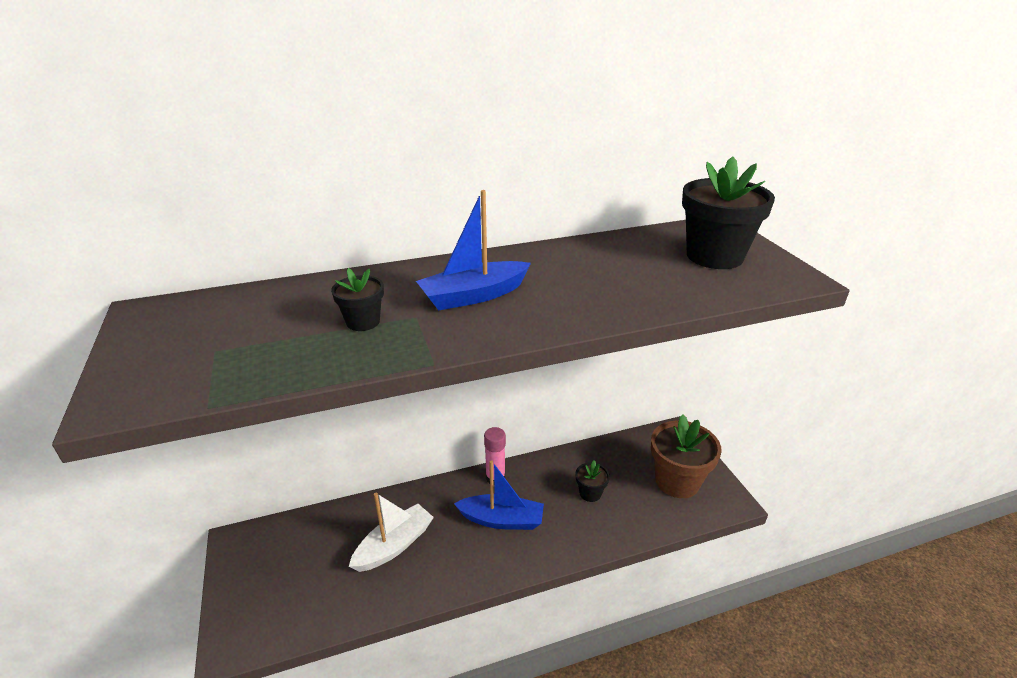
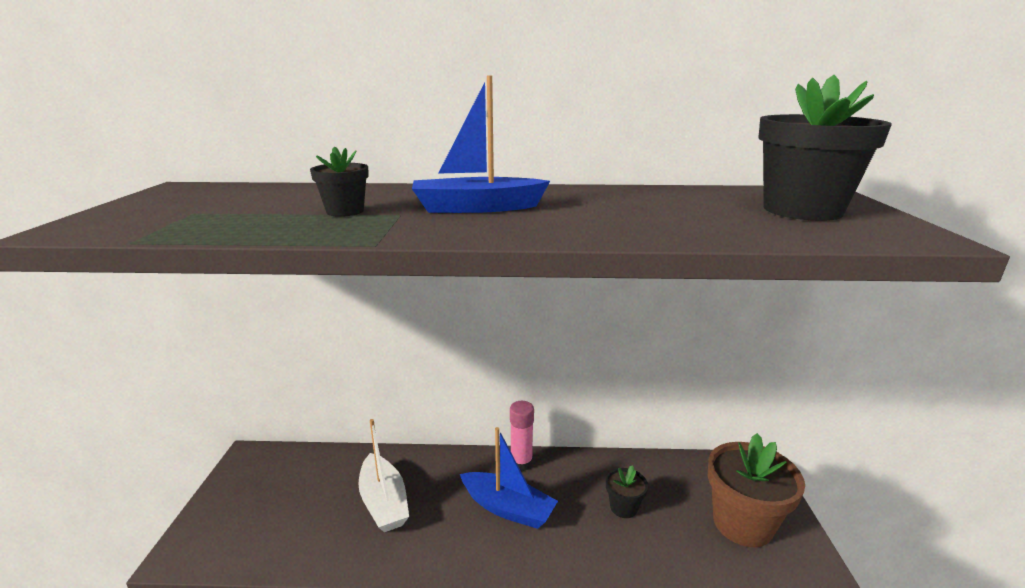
camera: 20 degrees right, 10 degrees down
white boat [349,493,434,572] -> white boat turned 90 degrees clockwise [359,419,409,532]

